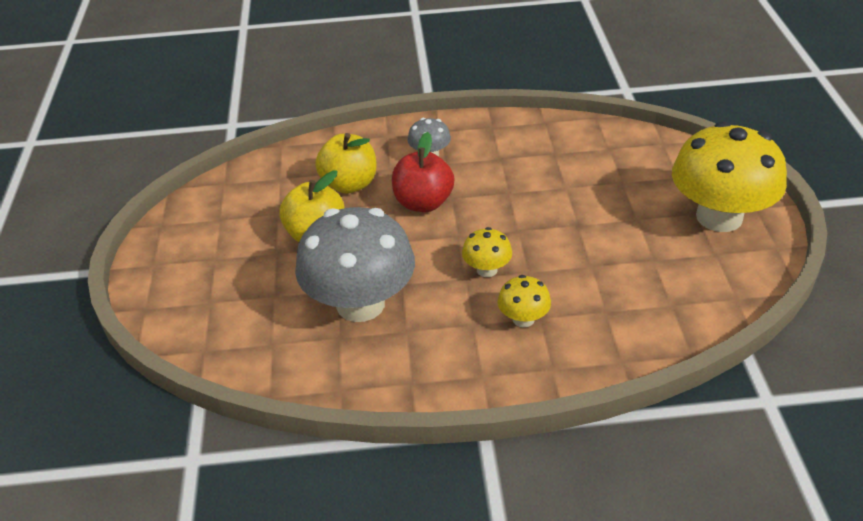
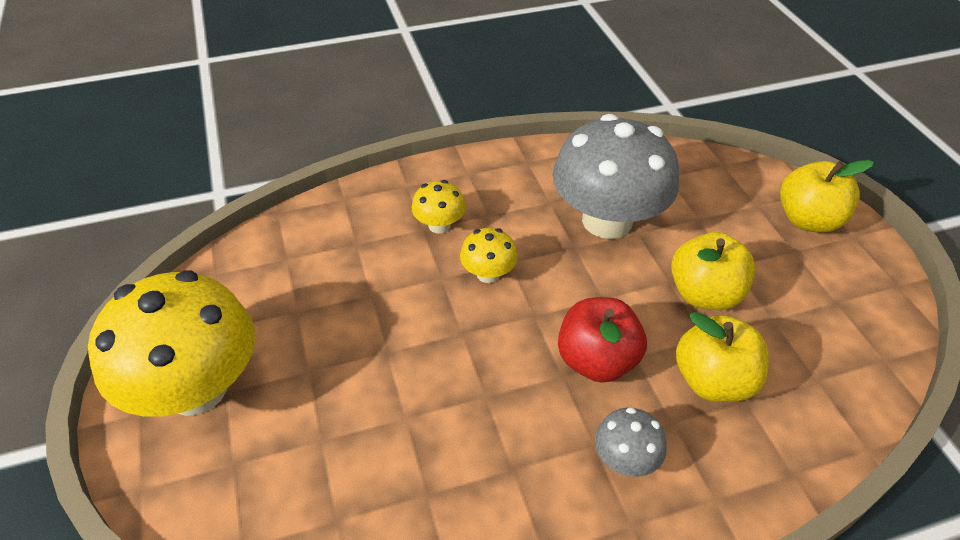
camera: 165 degrees right, 5 degrees up
none -> yellow apple [780,160,874,233]

